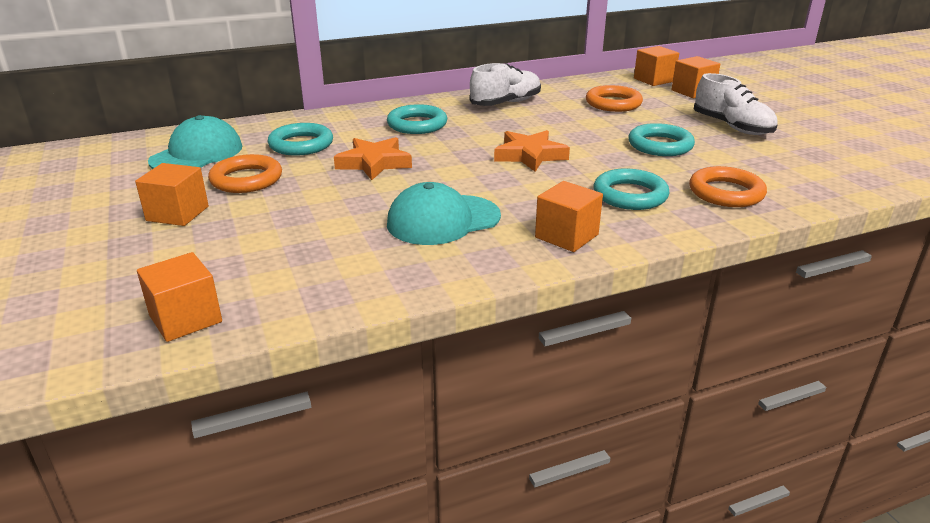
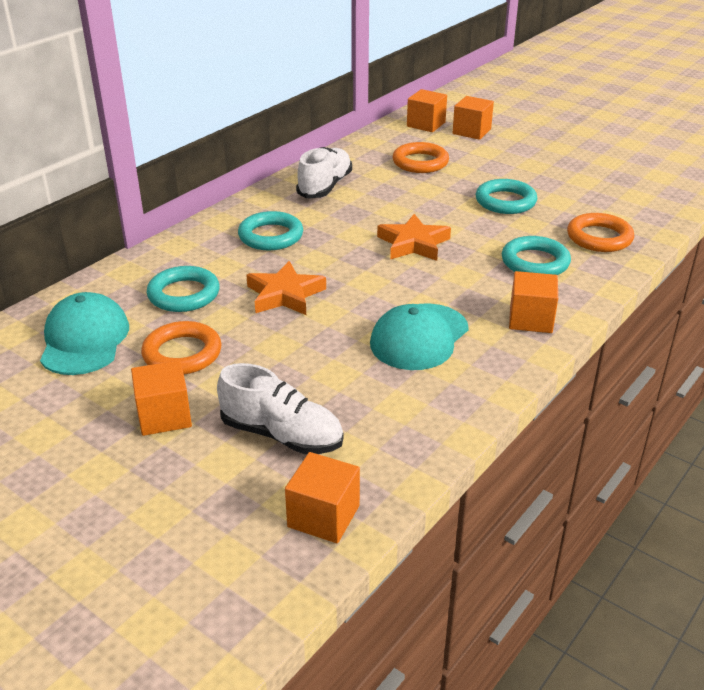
camera: 30 degrees left, 5 degrees up
white shoe [694,73,778,135] -> white shoe moved to [217,363,343,454]

